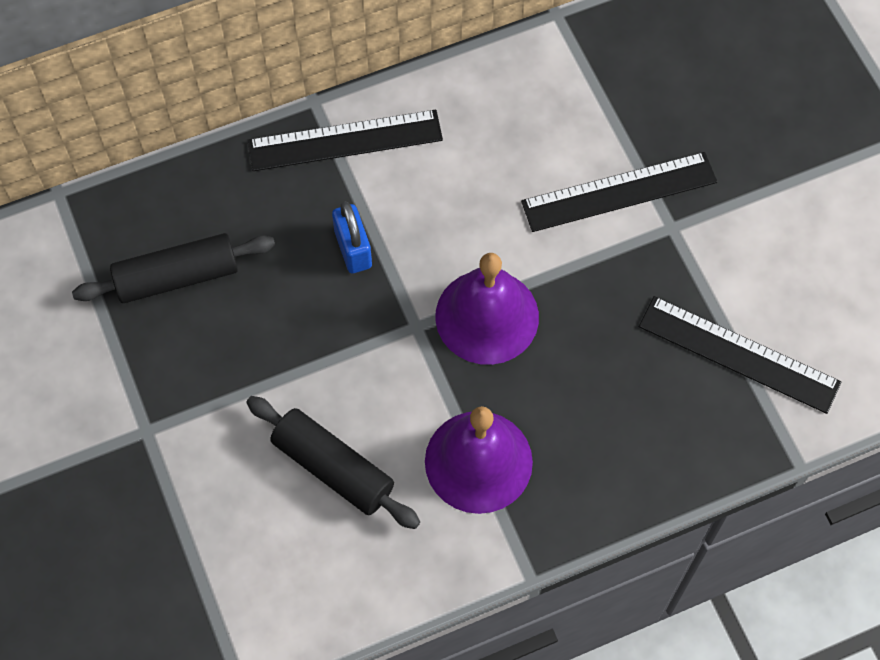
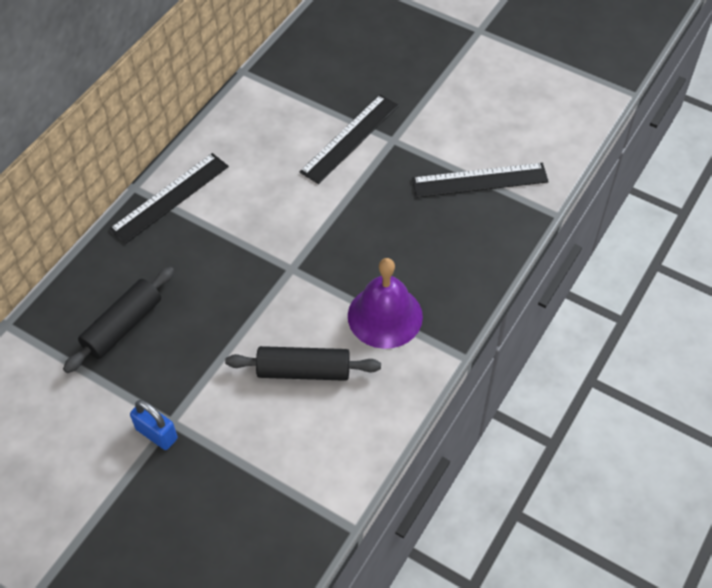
camera: 35 degrees left, 10 degrees down
blue padlock [332,201,372,273] -> blue padlock moved to [130,400,178,450]
purple bell [435,253,539,365] -> none

